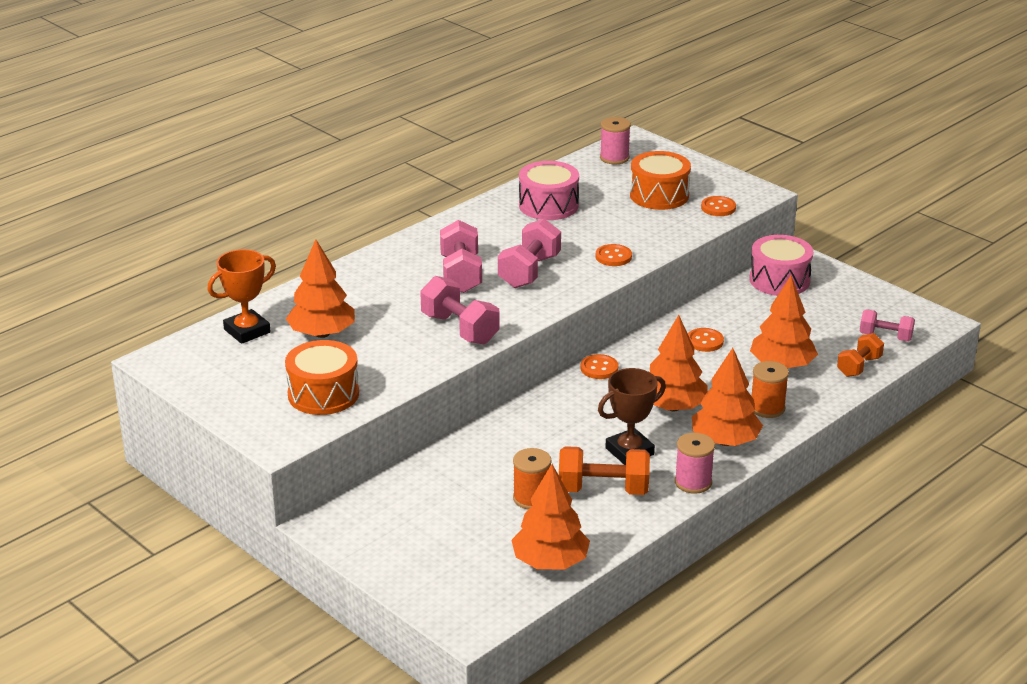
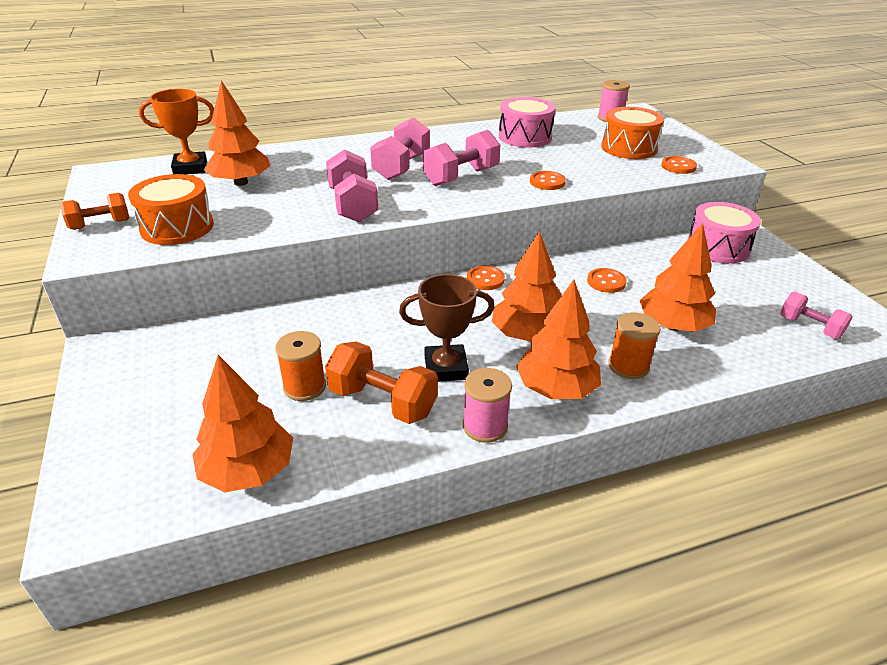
camera: 25 degrees right, 5 degrees up
orange dumbbell [837,333,884,377] -> orange dumbbell moved to [60,193,130,230]

